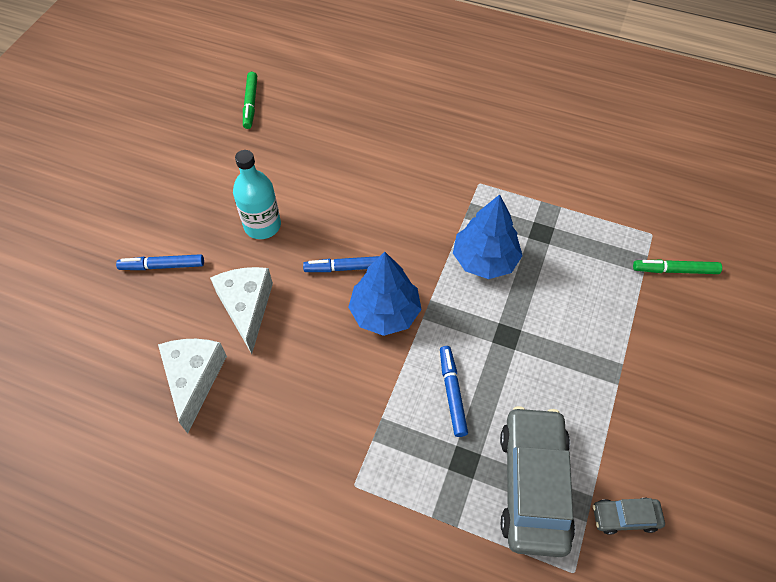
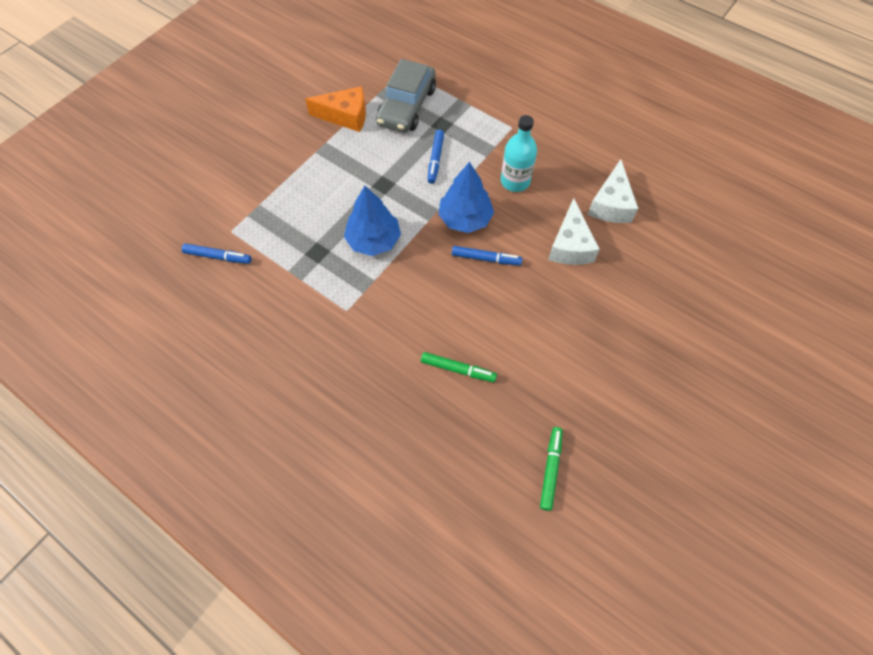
camera: 165 degrees left, 5 degrees up
blue marker [116,254,204,270] -> blue marker moved to [182,243,252,264]
turquoise bottle [233,150,281,239] -> turquoise bottle moved to [501,115,537,192]
grey car [593,498,665,535] -> none
green marker [633,259,722,274] -> green marker moved to [421,352,497,382]
none -> orange cheese [305,86,366,132]

